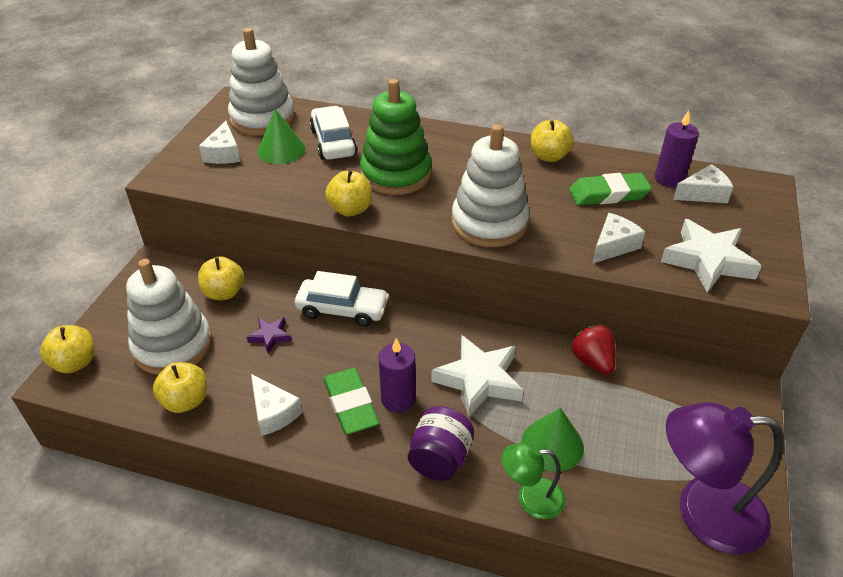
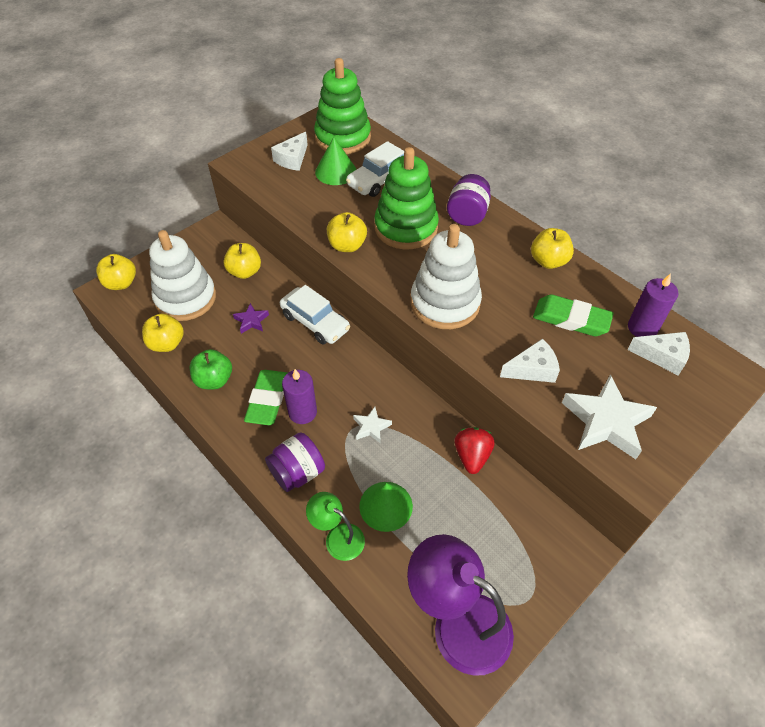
camera: 30 degrees right, 10 degrees up
white stacking toy [228,28,295,136] -> green stacking toy [314,58,371,154]
white cheese [251,374,302,436] -> green apple [190,349,232,389]
white car [310,106,357,160] -> white car turned 150 degrees counterclockwise [346,141,404,197]
white star [431,335,523,418] -> white star [353,407,392,444], size x0.50
none -> purple jar [447,174,491,226]

